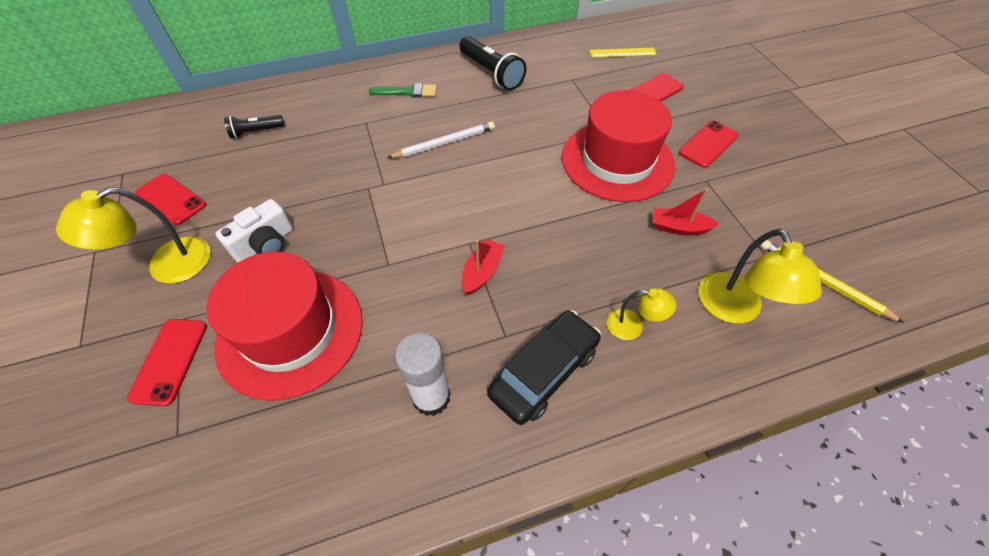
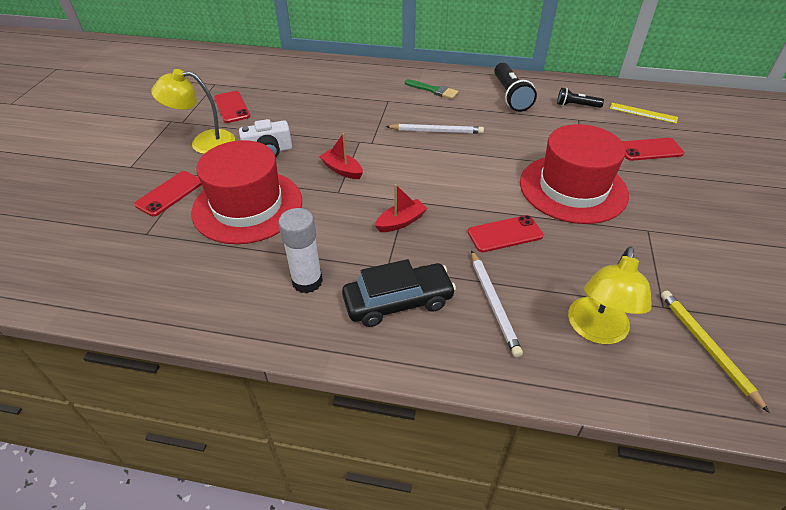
camera: 30 degrees right, 10 degrees down
black flashlight [224,115,285,138] -> black flashlight moved to [557,88,604,108]
yellow lamp [607,288,677,340] -> white pencil [471,250,523,357]
red boat [653,189,719,236] -> red boat moved to [319,133,363,179]
red phone [679,121,739,168] -> red phone moved to [468,215,544,252]

